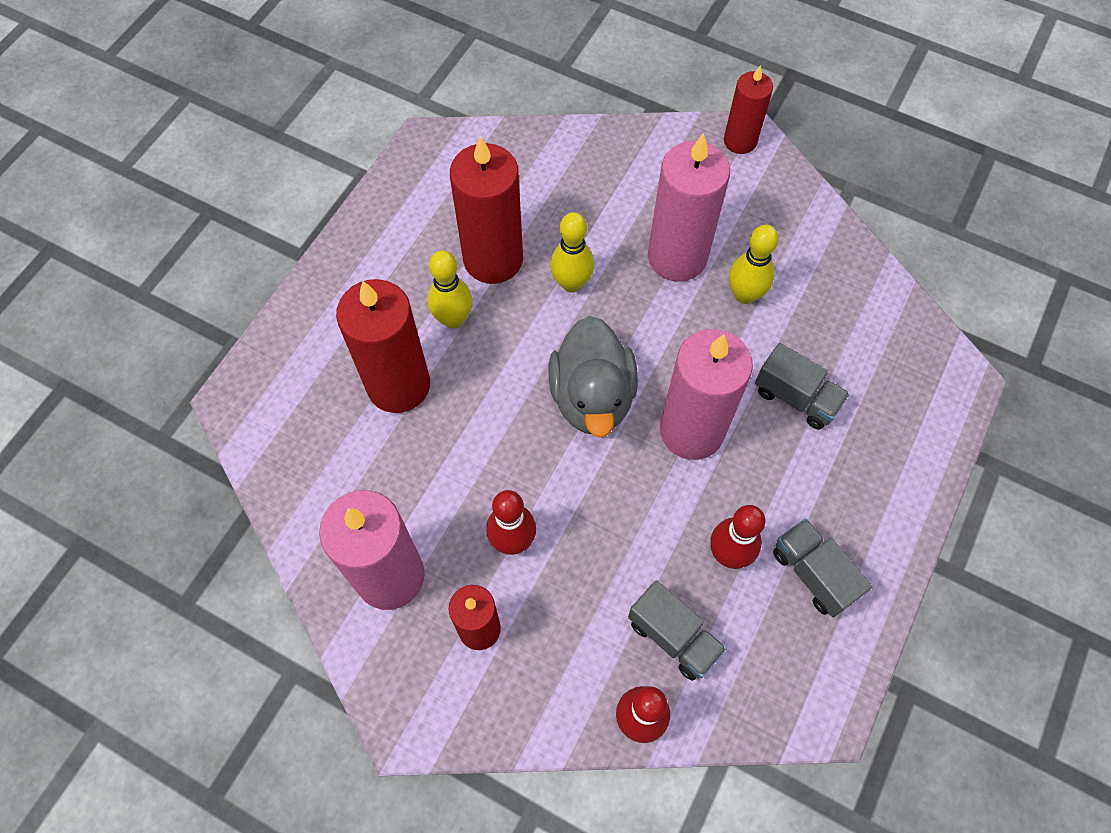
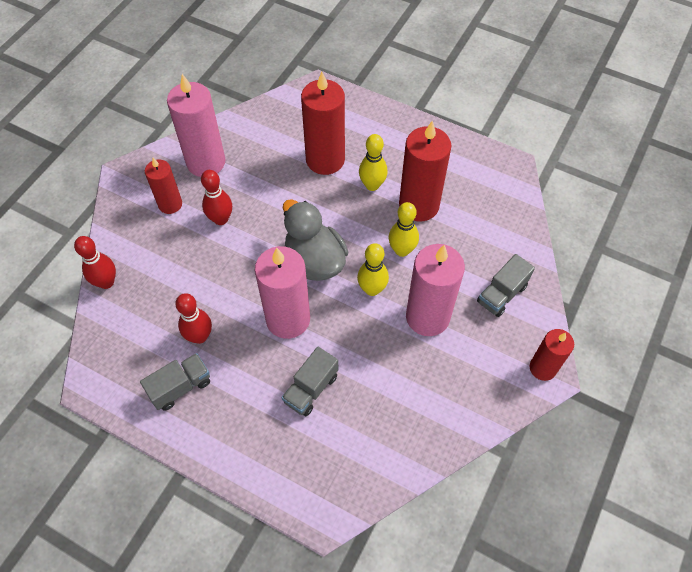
camera: 90 degrees right, 5 degrees down
grey duck [548,316,638,438] -> grey duck turned 60 degrees clockwise [283,199,348,281]
grey truck [628,580,727,681] -> grey truck moved to [477,254,535,317]
yellow bowling pin [729,225,779,304] -> yellow bowling pin moved to [357,243,389,296]

